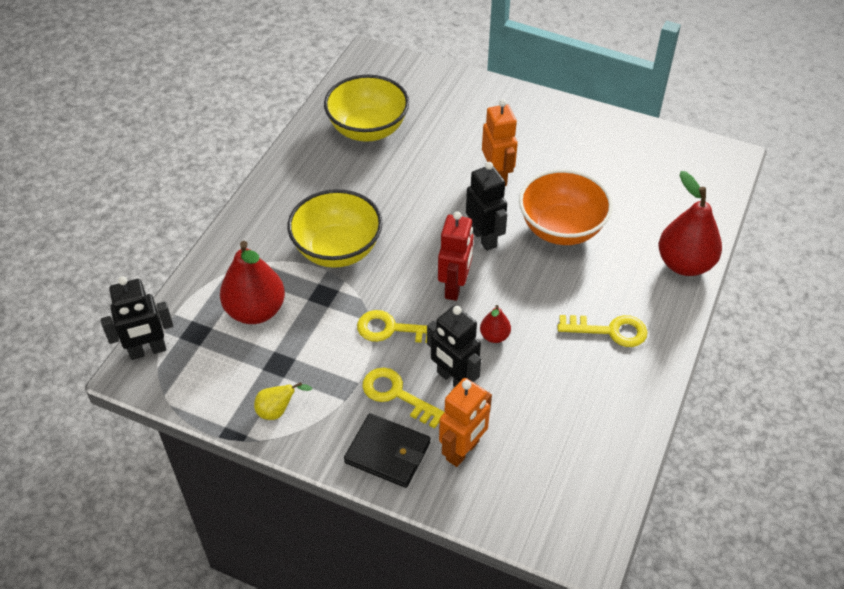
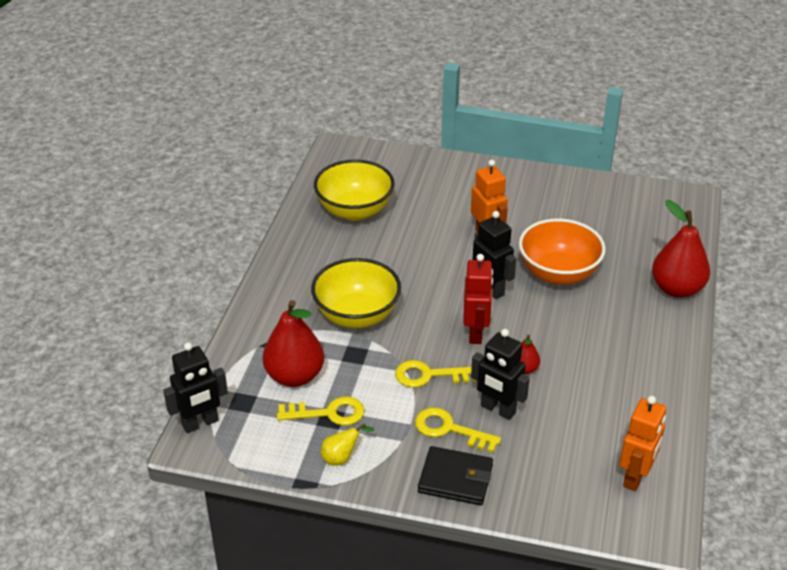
camera: 10 degrees left, 10 degrees down
orange robot [439,378,492,467] -> orange robot moved to [619,396,666,491]
yellow key [558,315,648,347] -> yellow key moved to [277,396,365,426]

